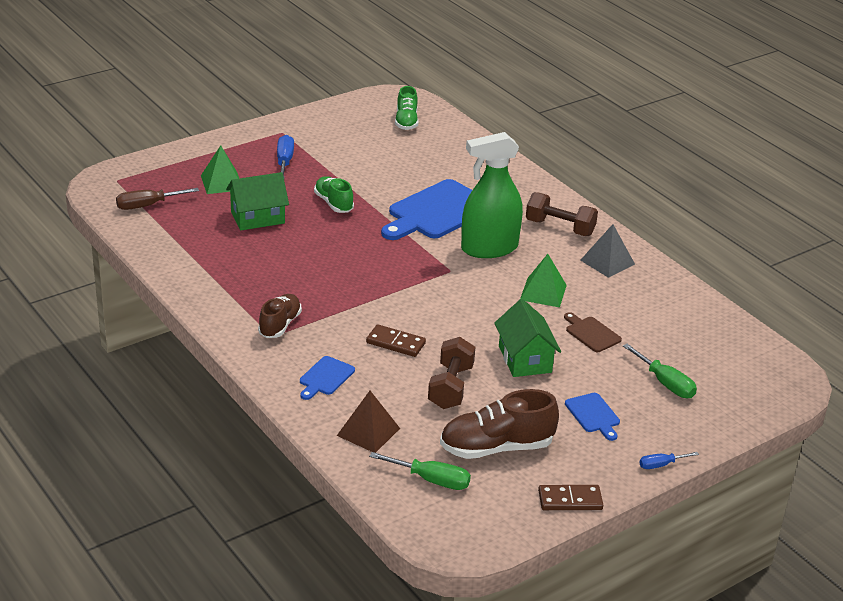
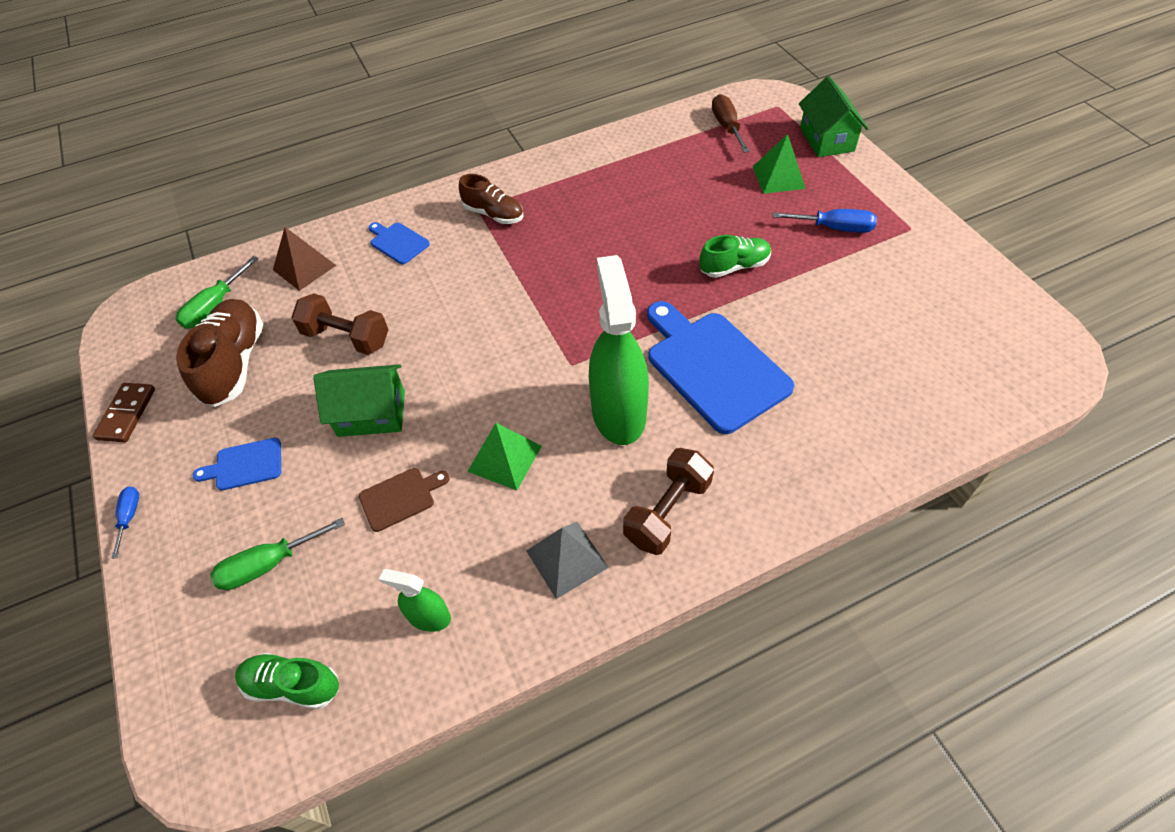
camera: 105 degrees right, 20 degrees up
green house [226,172,289,230] -> green house moved to [799,76,869,157]
brown domino [366,324,426,357] -> none
green shoe [395,86,419,130] -> green shoe moved to [235,653,339,709]
none -> green spray bottle [379,569,451,632]

